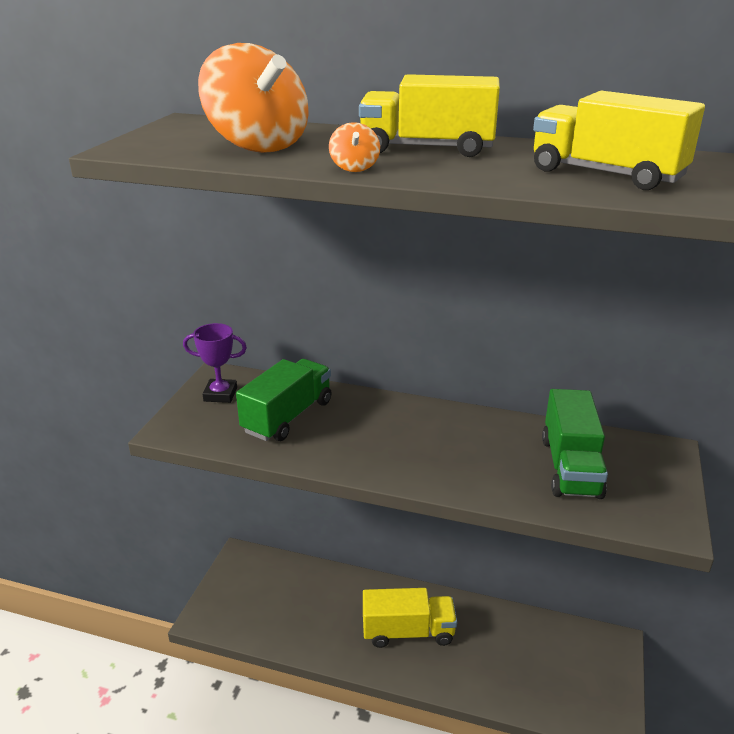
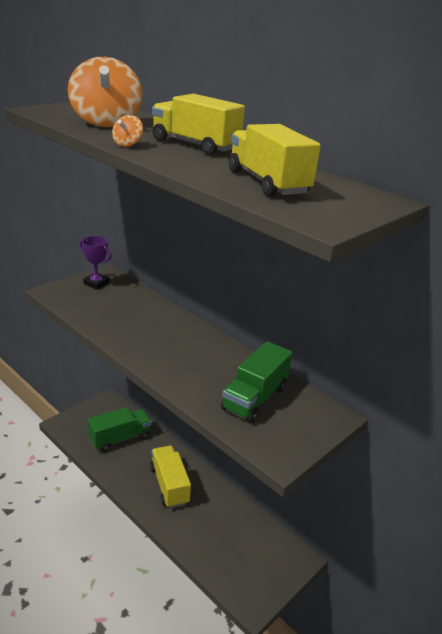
camera: 25 degrees right, 0 degrees up
green truck [236,359,332,441] -> green truck moved to [88,407,152,452]
yellow truck [363,588,457,648] -> yellow truck turned 135 degrees counterclockwise [150,445,191,508]

